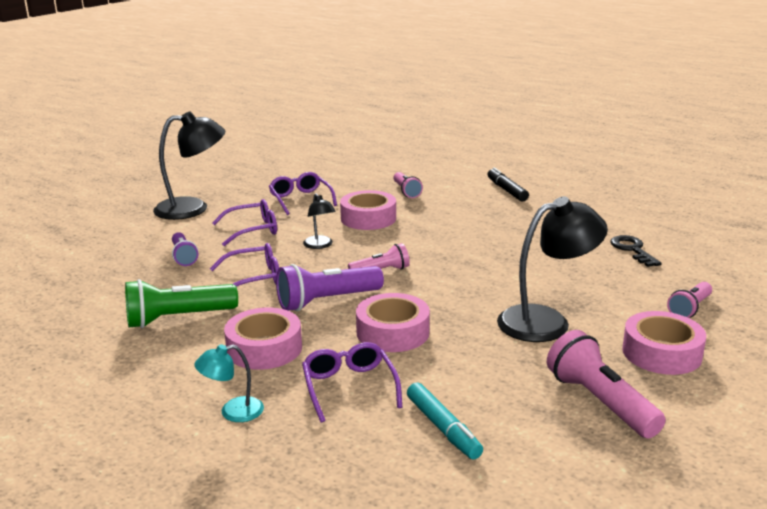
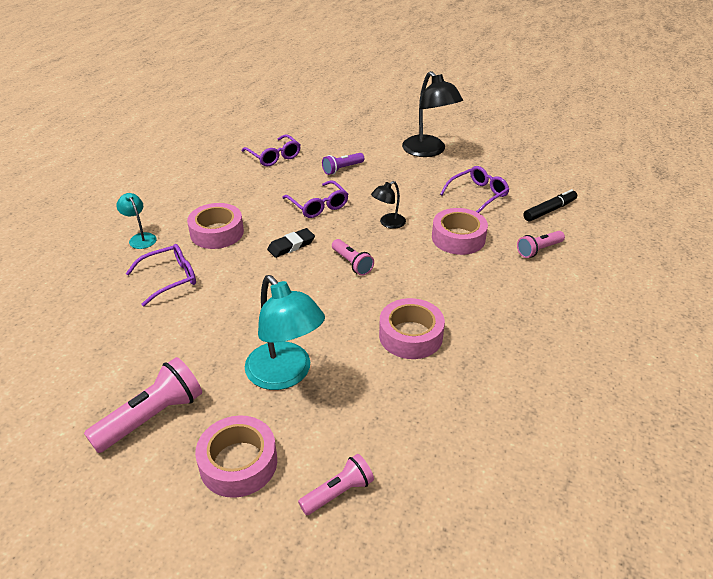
camera: 75 degrees right, 15 degrees up
green flashlight [125,279,238,328] -> none
purple glasses [212,199,277,246] -> purple glasses moved to [242,135,301,166]
purple flashlight [276,264,384,311] -> black eraser [267,228,315,258]
pink tape [356,293,430,352] -> pink tape moved to [379,298,445,359]
turquoise marker [407,382,483,460] -> none
black marker [487,167,529,201] -> black marker moved to [523,189,577,221]
black lamp [497,196,608,342] -> turquoise lamp [245,275,325,390]
black key [610,235,662,267] -> none
pink flashlight [667,282,712,318] -> pink flashlight turned 120 degrees clockwise [298,454,374,515]

